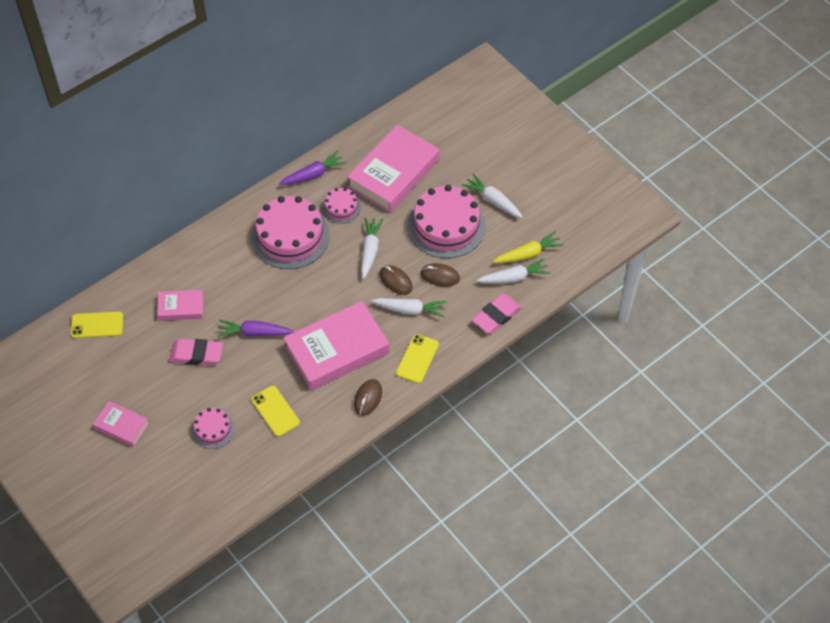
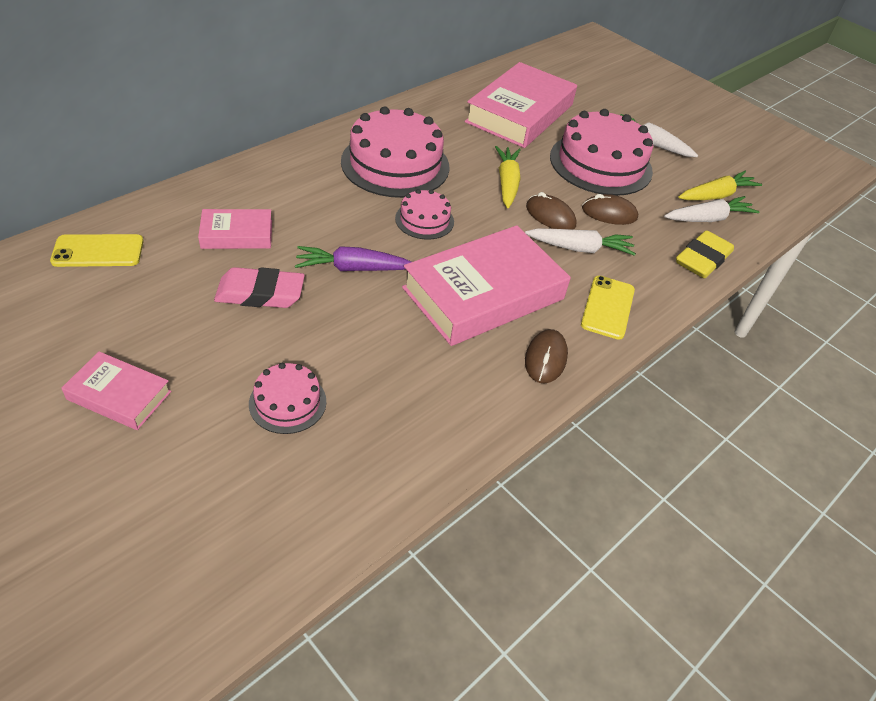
camera: 10 degrees left, 10 degrees down
yellow phone [251,386,300,437] -> none
purple carrot [279,151,347,185] -> none
pink cake [322,188,361,224] -> pink cake moved to [395,189,454,239]
white carrot [361,217,383,279] -> yellow carrot [495,146,521,208]
pink eraser [472,294,522,333] -> yellow eraser [676,230,734,278]

